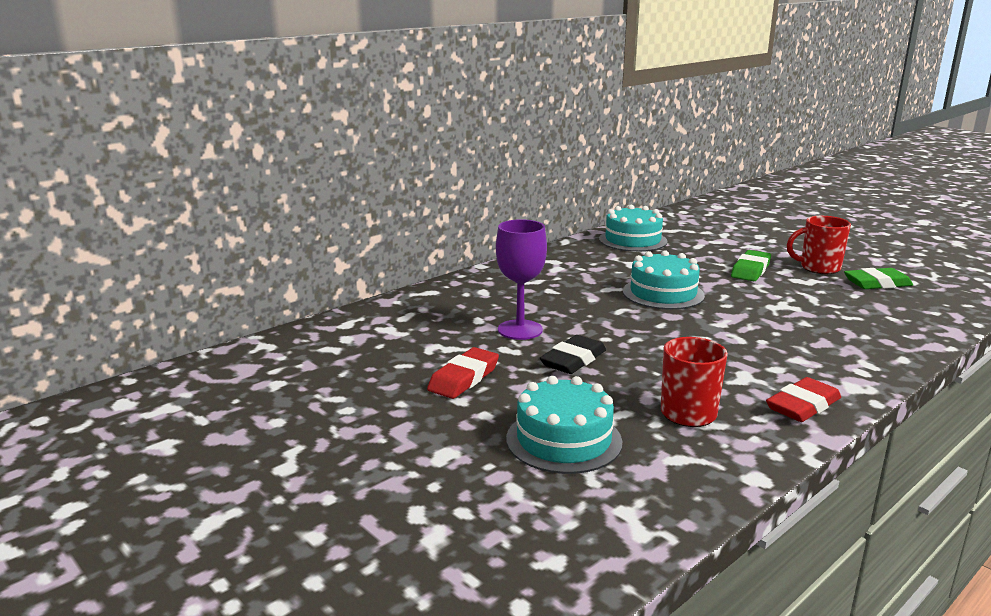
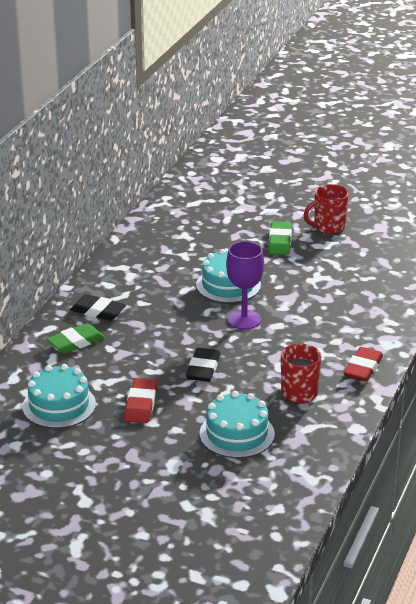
camera: 25 degrees left, 10 degrees up
purple goblet [496,219,547,340] -> purple goblet moved to [226,241,264,330]
turquoise cake [599,205,668,252] -> turquoise cake moved to [22,364,96,428]
green eraser [844,268,913,289] -> green eraser moved to [47,323,105,354]
none -> black eraser [70,294,126,321]

